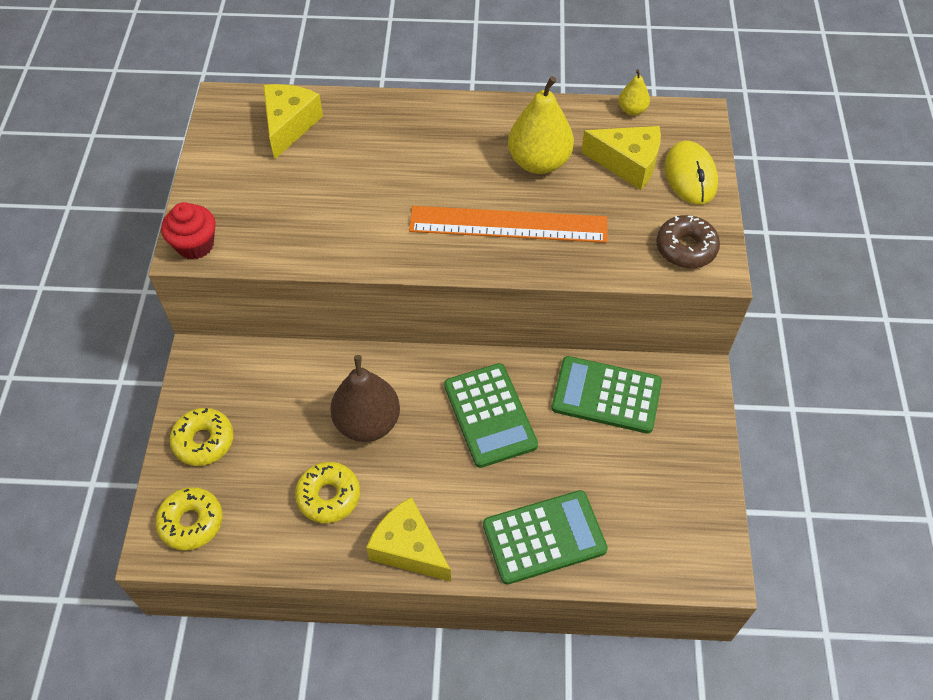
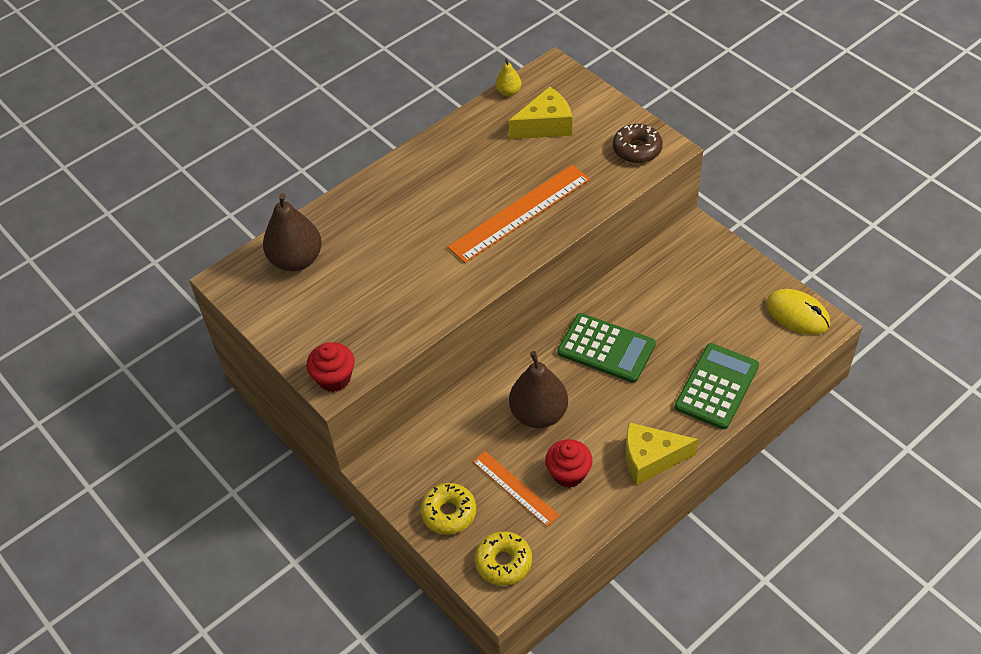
camera: 40 degrees left, 5 degrees down
yellow cheese [263,84,323,160] -> brown pear [263,193,322,271]
yellow donut [295,462,360,523] -> red cupcake [545,439,593,488]
yellow pear [508,76,574,174] -> none
green calculator [552,356,662,434] -> none
yellow mouse [665,141,718,205] -> yellow mouse moved to [766,289,830,335]
none -> orange ruler [473,451,560,527]

